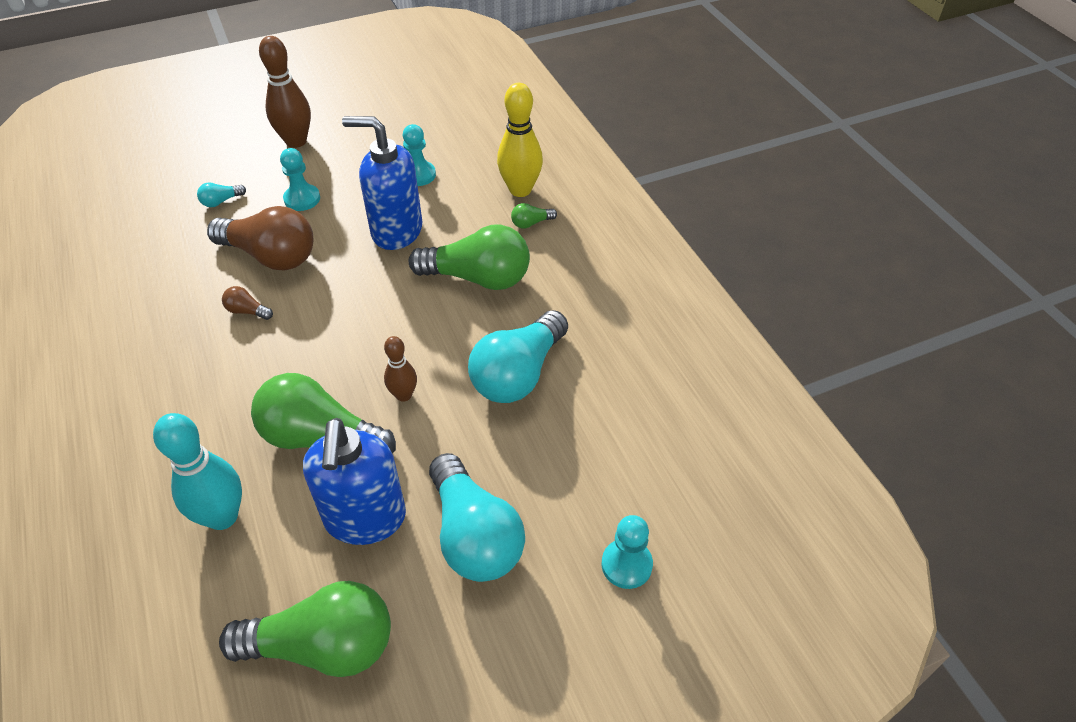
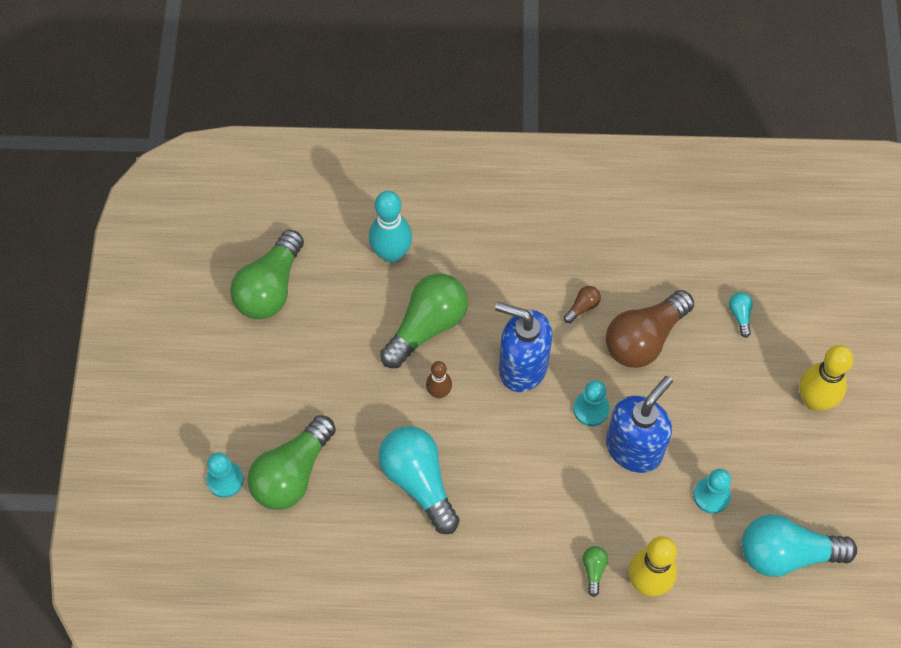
camera: 115 degrees right, 15 degrees up
brown bowling pin [259,36,311,148] -> yellow bowling pin [799,345,854,411]
turquoise pawn [280,148,320,211] -> turquoise pawn moved to [573,380,610,426]
blue soap dispenser [303,418,406,545] -> blue soap dispenser moved to [495,302,552,392]
green light bulb [409,225,530,290] -> green light bulb moved to [248,415,336,510]
turquoise light bulb [429,453,525,582] -> turquoise light bulb moved to [742,515,857,577]

